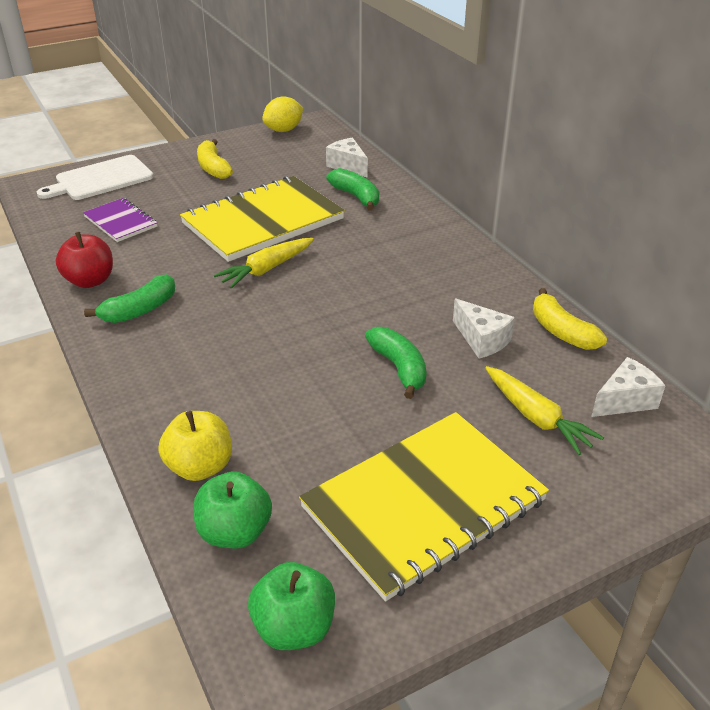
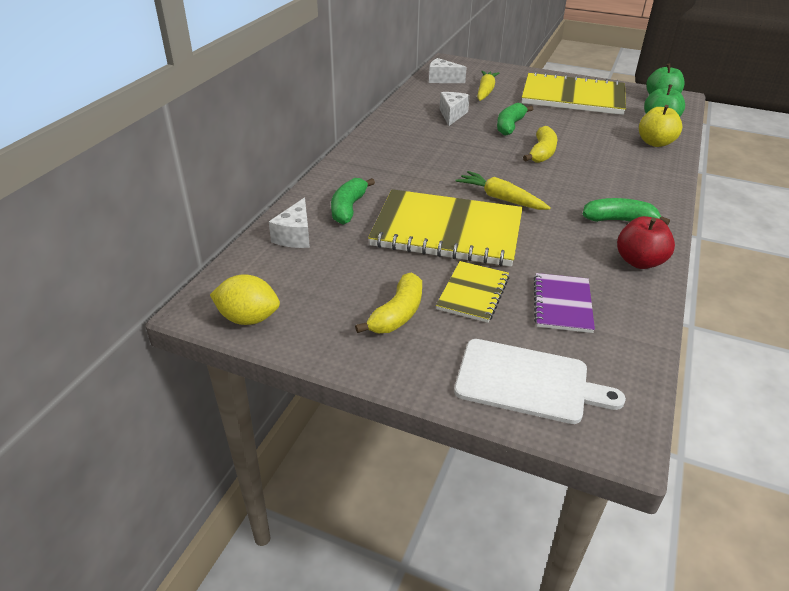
camera: 130 degrees left, 0 degrees up
yellow carrot [214,238,314,289] -> yellow carrot turned 150 degrees counterclockwise [455,171,551,210]
yellow banana [533,288,607,350] -> yellow banana moved to [523,126,558,163]
none -> yellow notebook [436,261,509,323]

